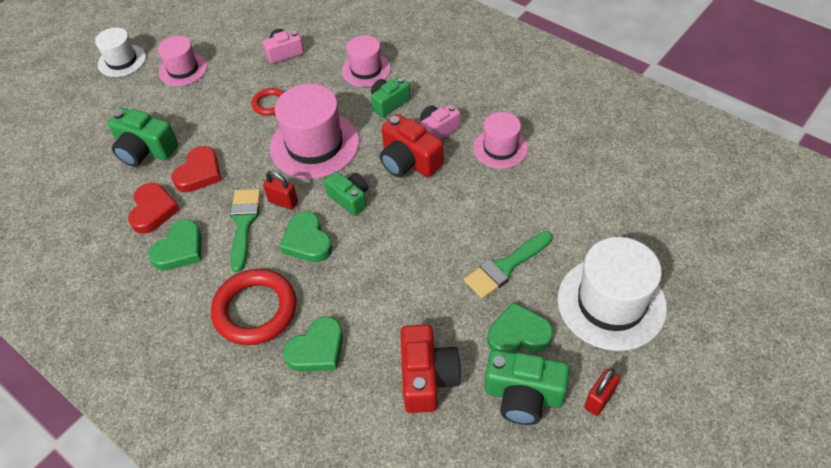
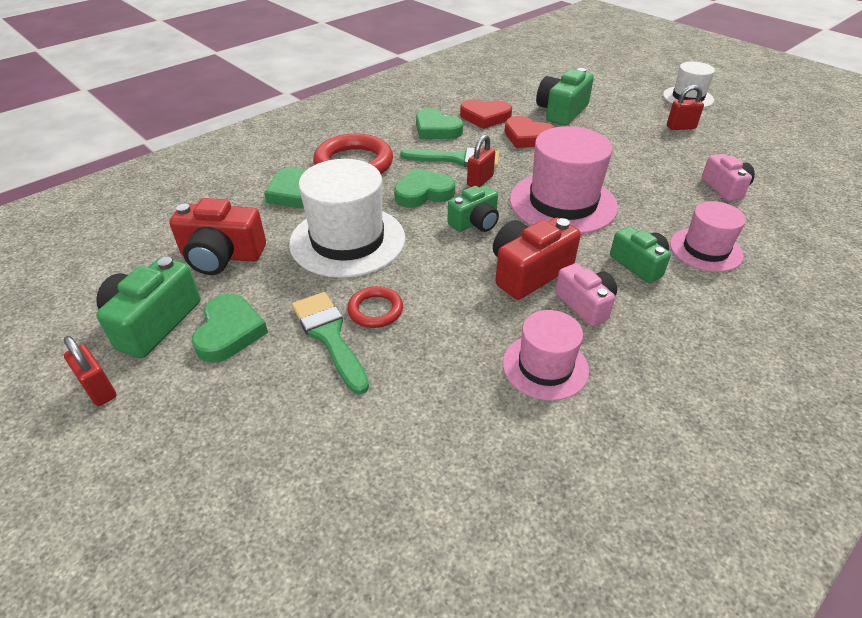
camera: 95 degrees right, 10 degrees down
pink hat [158,36,207,86] -> red padlock [667,85,704,130]
red ring [251,88,284,116] -> red ring moved to [347,286,403,328]
white hat [558,237,667,351] -> white hat moved to [289,159,405,278]

